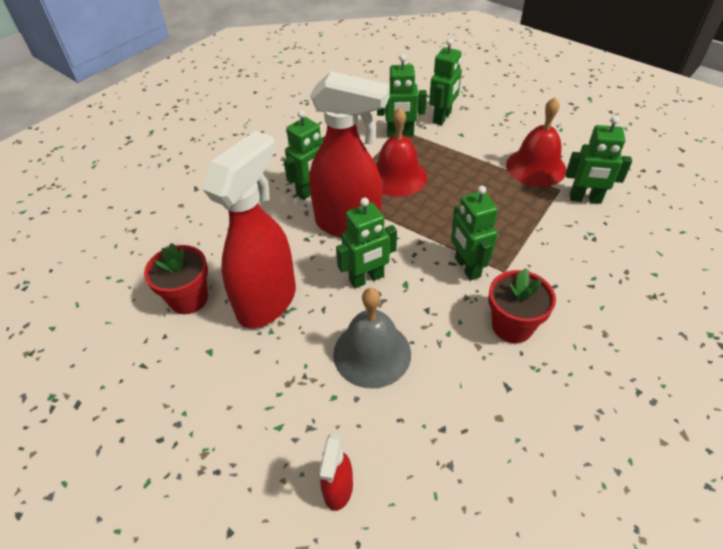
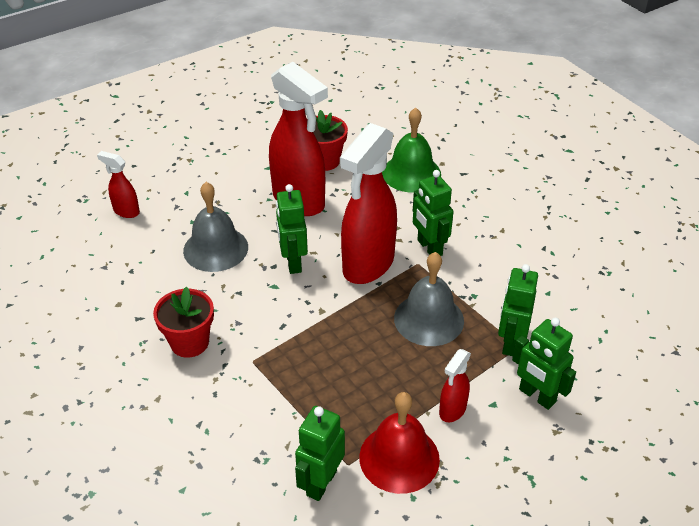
camera: 105 degrees right, 5 degrees down
red bell [376,107,427,197] -> grey bell [394,252,464,346]
green robot [451,186,498,281] -> none
none -> green bell [382,108,441,193]
none -> red spray bottle [439,349,471,422]

